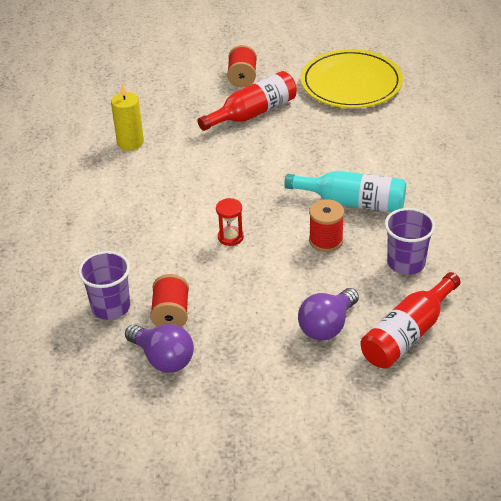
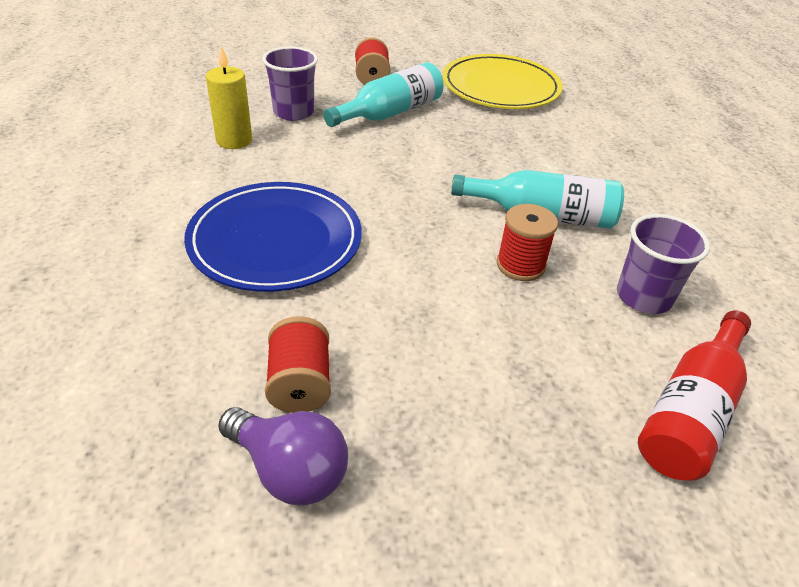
camera: 10 degrees left, 0 degrees up
purple cup [78,251,130,320] -> purple cup moved to [262,46,318,121]
red bottle [198,71,297,131] -> turquoise bottle [323,62,443,127]
red hourglass [216,198,244,246] -> none
purple light bulb [298,288,359,341] -> none
none -> blue plate [184,182,362,292]

